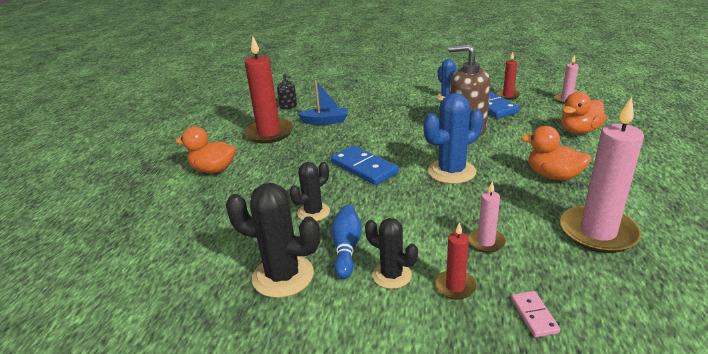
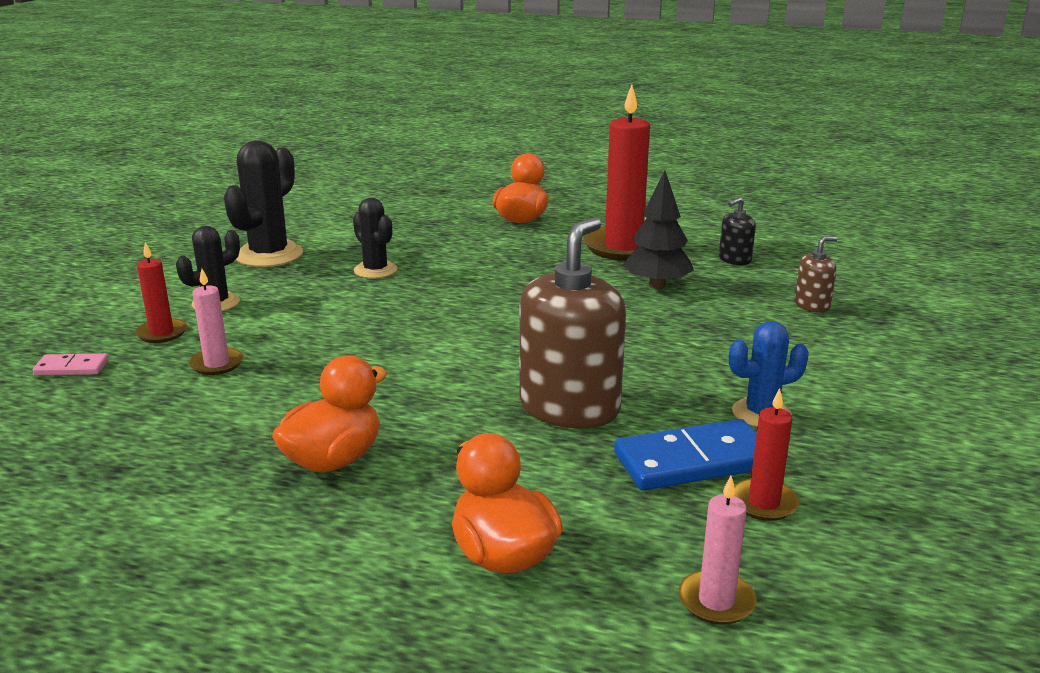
camera: 95 degrees right, 5 degrees down
blue boat [298,80,348,125] -> black tree [623,170,694,289]
blue domino [331,145,399,185] -> none
blue bowling pin [331,205,362,279] -> none
blue cactus [424,93,483,184] -> none
pink candle [560,97,644,253] -> none
none -> brown soap dispenser [794,237,837,313]

